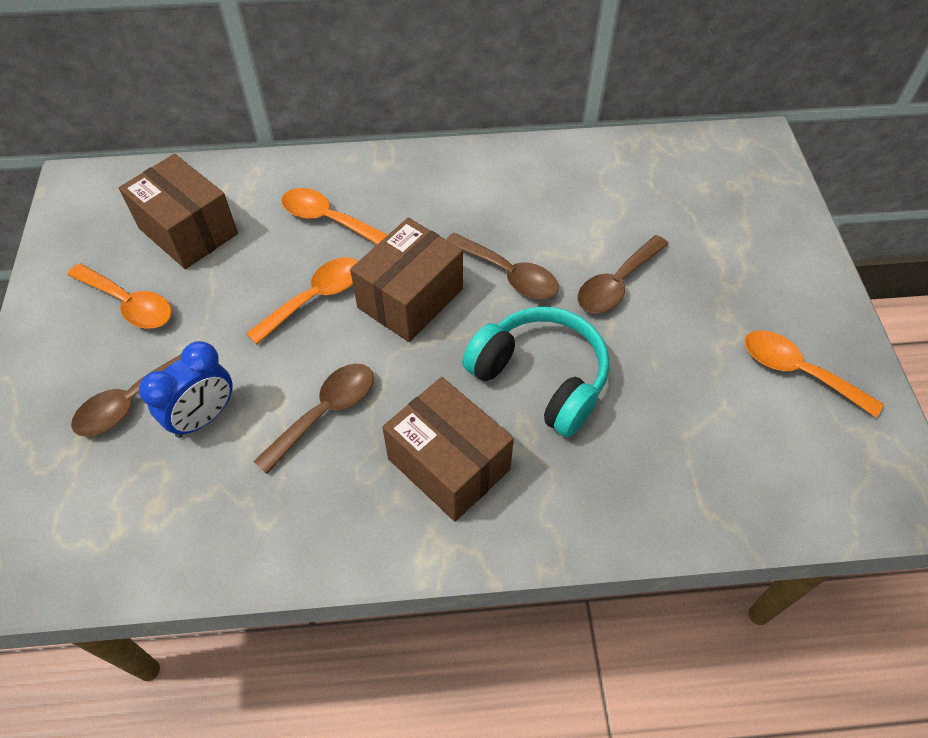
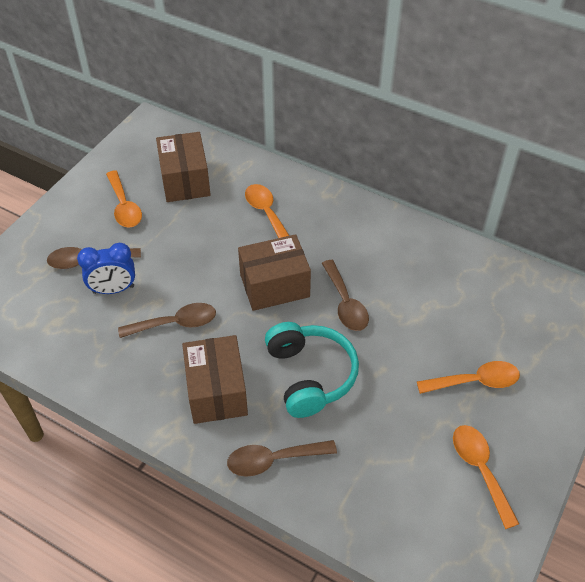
camera: 35 degrees right, 5 degrees down
orange spoon [246,257,358,345] -> orange spoon moved to [417,361,520,394]
brown spoon [577,235,669,313] -> brown spoon moved to [227,440,337,477]

